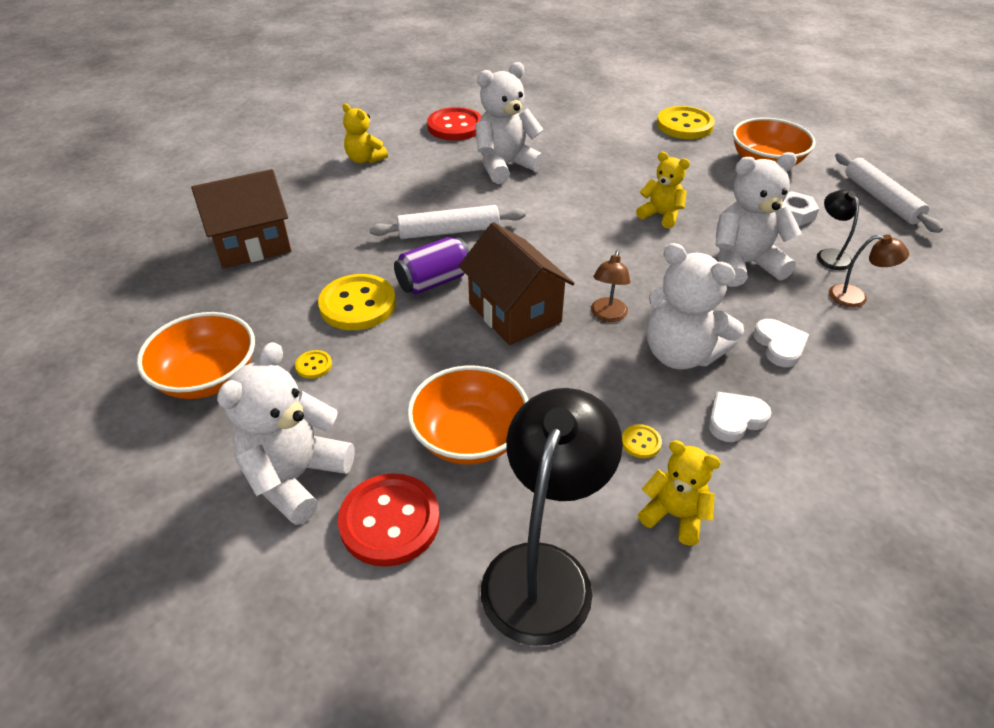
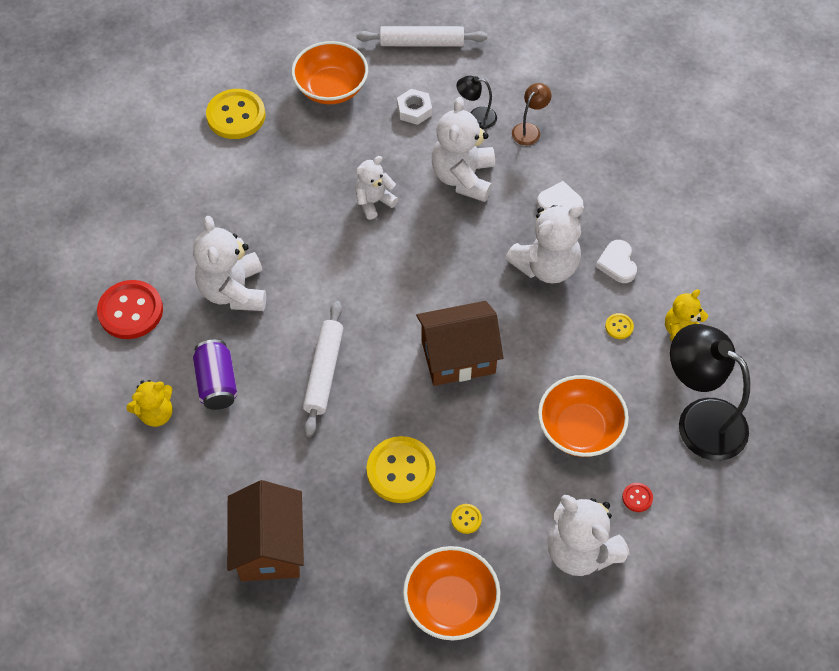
camera: 70 degrees left, 15 degrees up
red button [338,473,440,567] -> red button [622,483,653,512], size x0.43
purple can [394,237,469,295] -> purple can moved to [193,340,238,410]
brown lamp [591,250,630,322] -> none
yellow teddy bear [636,152,690,228] -> white teddy bear [355,156,398,220]

